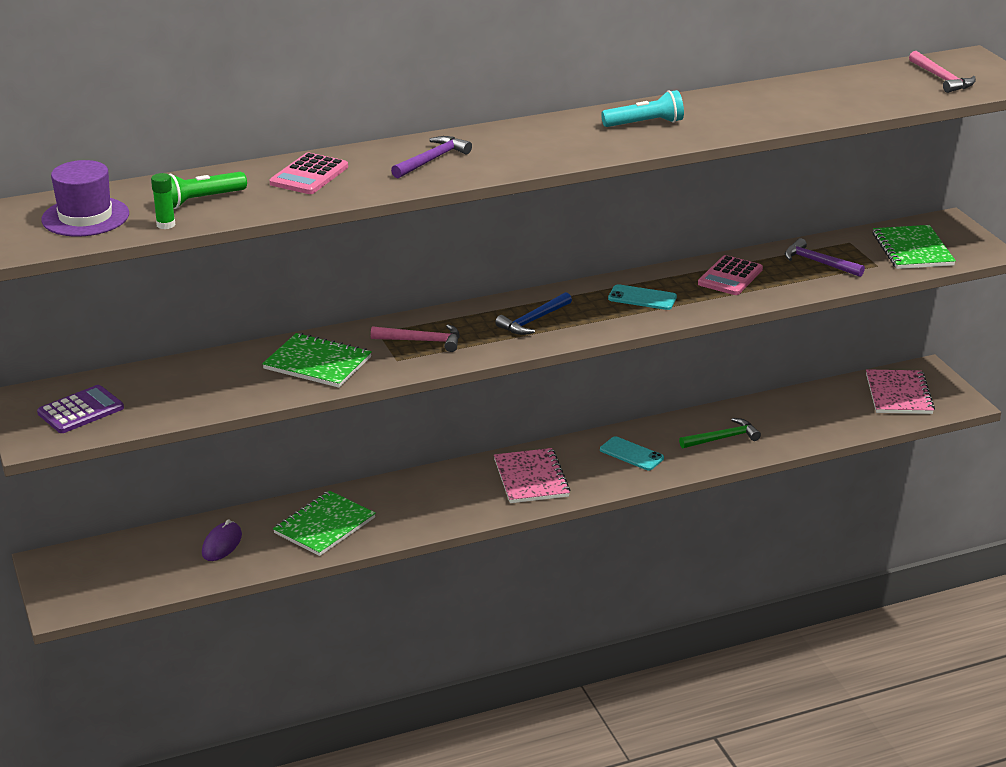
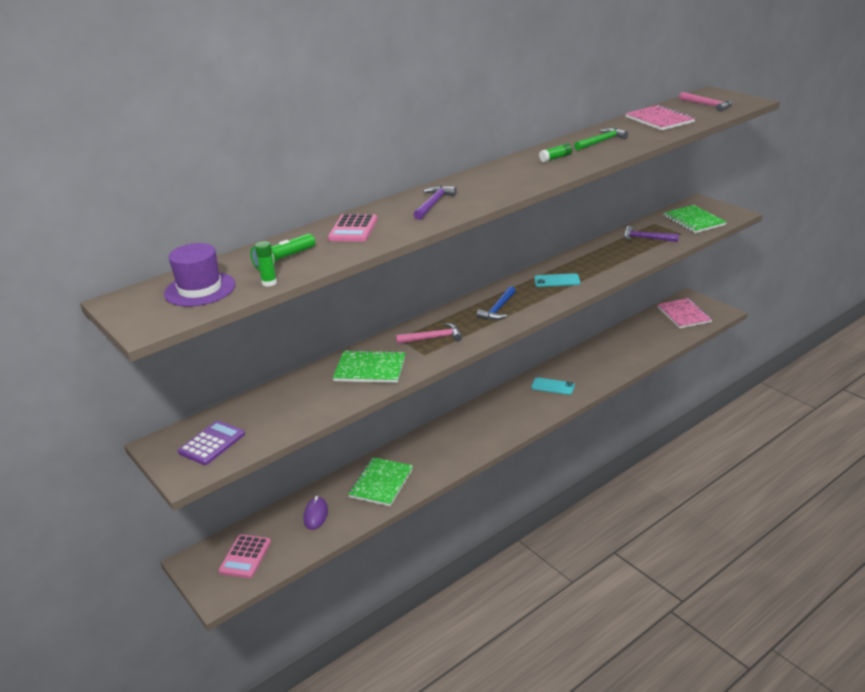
camera: 15 degrees left, 0 degrees up
pink notebook [494,448,570,503] -> pink notebook moved to [625,105,695,130]
turquoise flashlight [601,90,684,127] -> green glue stick [539,143,572,162]
green hammer [679,418,761,448] -> green hammer moved to [574,128,628,151]
pink calculator [698,255,763,295] -> pink calculator moved to [219,534,271,578]

